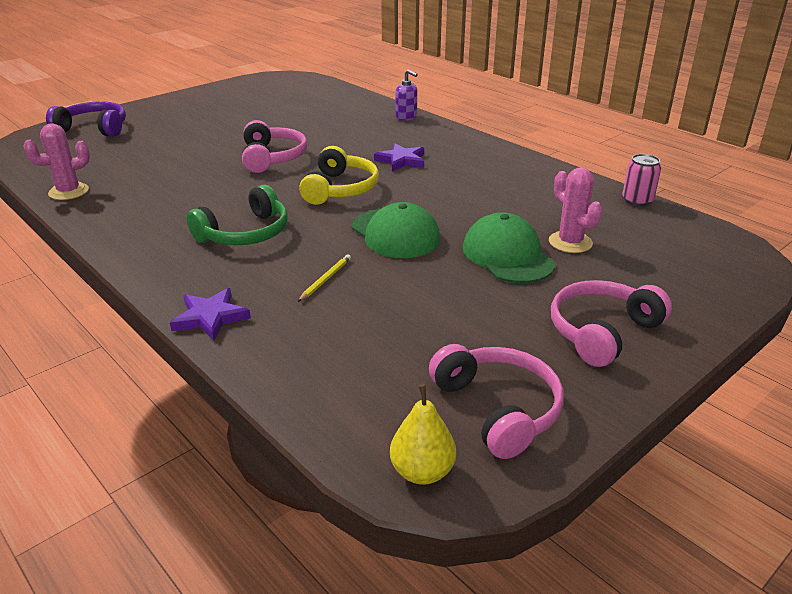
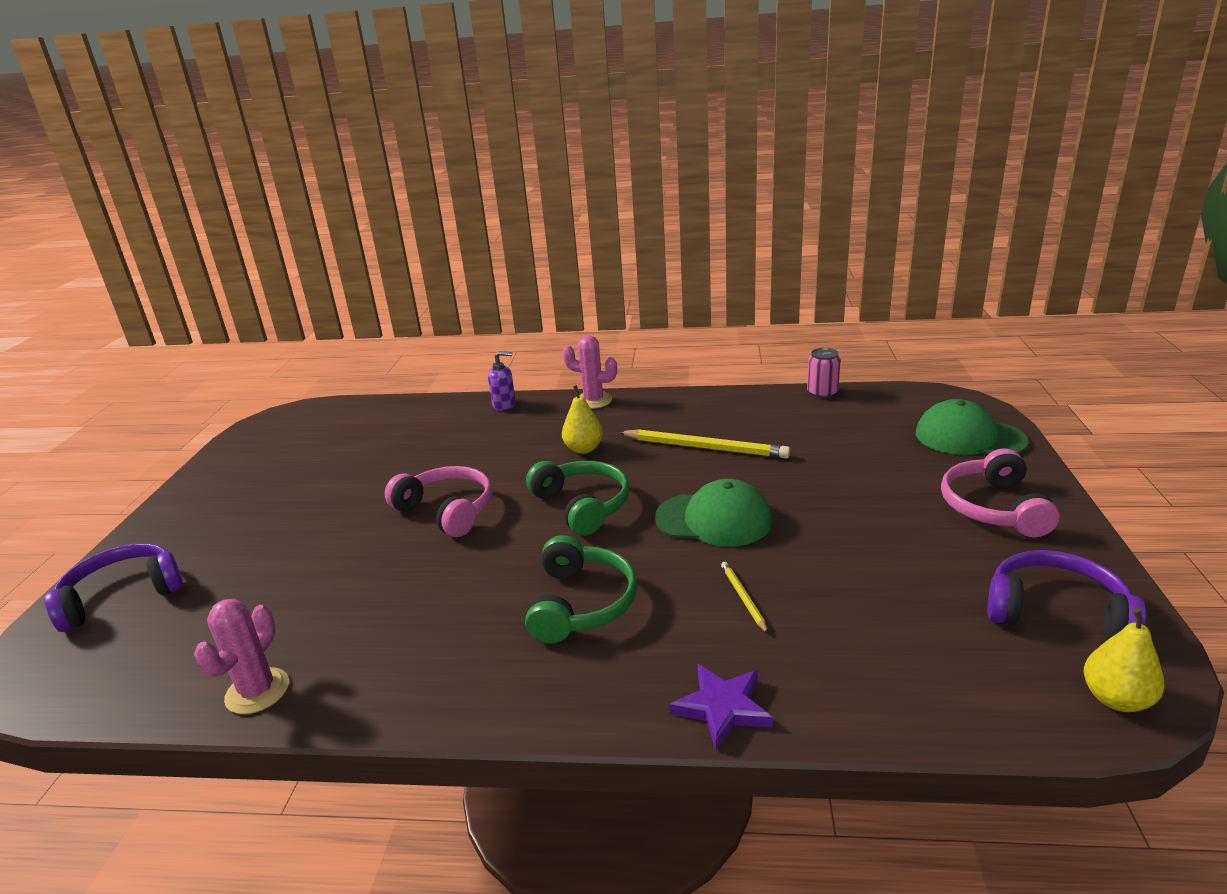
camera: 40 degrees left, 5 degrees down
yellow headphones [299,146,379,205] -> green headphones [526,461,629,535]
purple star [374,143,424,172] -> yellow pear [562,385,603,454]
pink headphones [429,344,564,459] -> purple headphones [988,550,1146,640]
green cap [463,212,555,283] -> green cap moved to [916,399,1028,455]
pink cactus [549,167,602,253] -> pink cactus moved to [563,335,617,409]
none -> yellow pencil [618,429,791,459]

